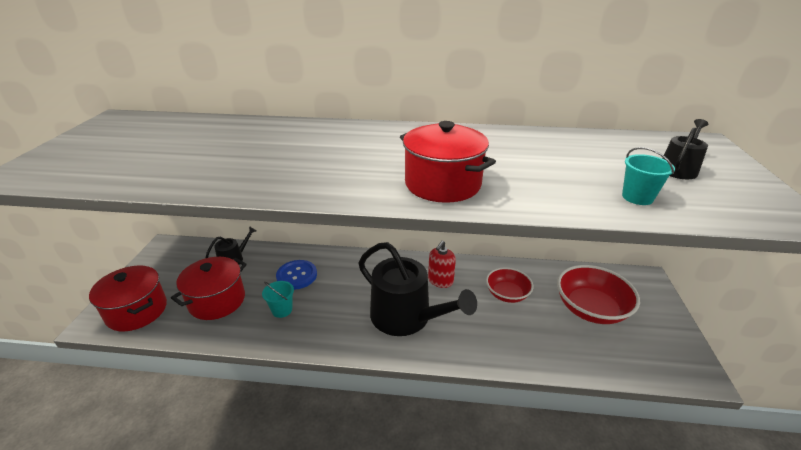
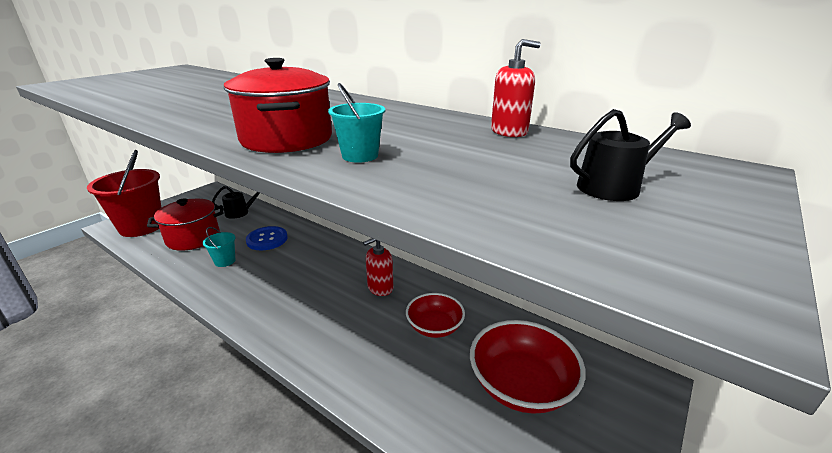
camera: 30 degrees right, 5 degrees down
red pot [89,266,167,331] -> red bucket [87,150,161,237]
black watering can [358,242,477,336] -> none
turquoise bucket [622,147,675,205] -> turquoise bucket moved to [328,83,385,163]
none -> red soap dispenser [491,39,541,137]

